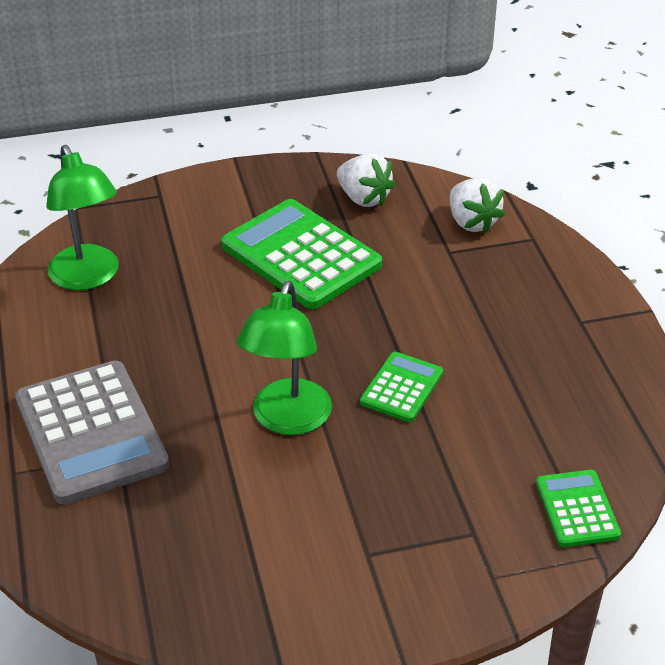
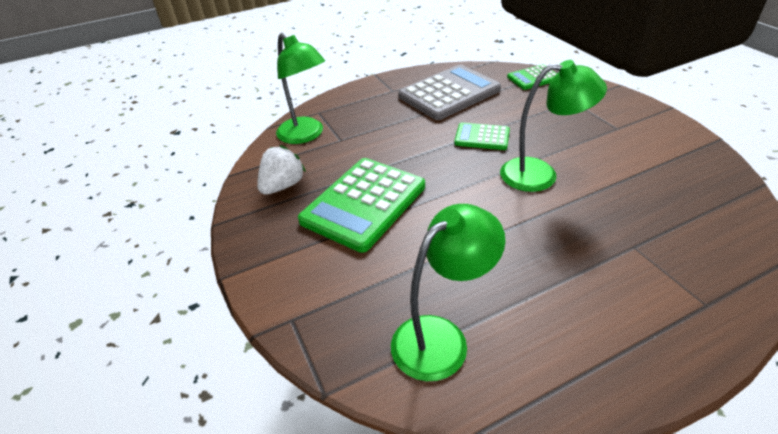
camera: 100 degrees left, 0 degrees up
grey calculator [15,361,169,504] -> grey calculator moved to [399,65,501,120]
white strawberry [450,178,505,234] -> green lamp [276,33,325,144]

